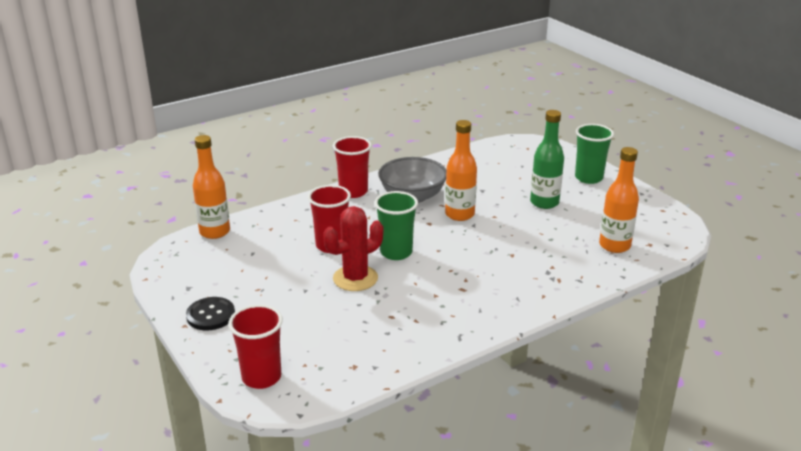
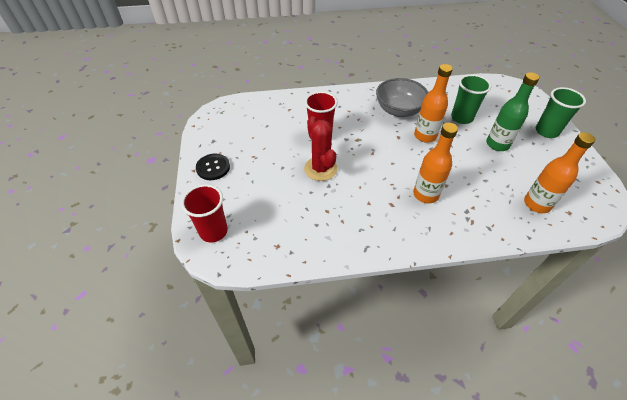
camera: 25 degrees right, 20 degrees up
orange bottle [193,135,230,239] -> orange bottle moved to [413,123,458,204]
red cactus [323,206,383,291] -> red cactus turned 75 degrees clockwise [304,116,338,181]
red cup [333,136,372,198] -> none
green cup [374,191,418,260] -> green cup moved to [451,74,491,124]

